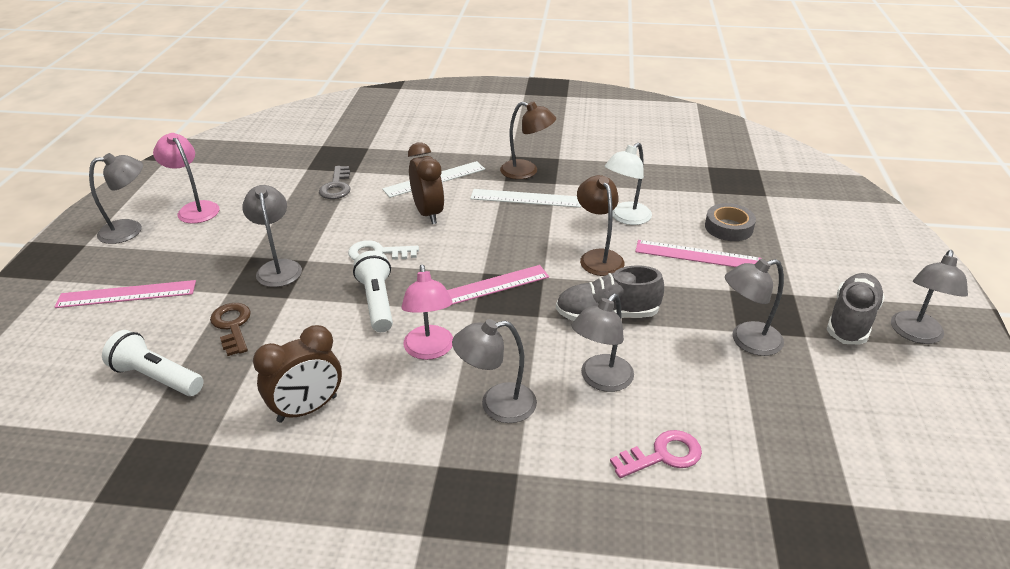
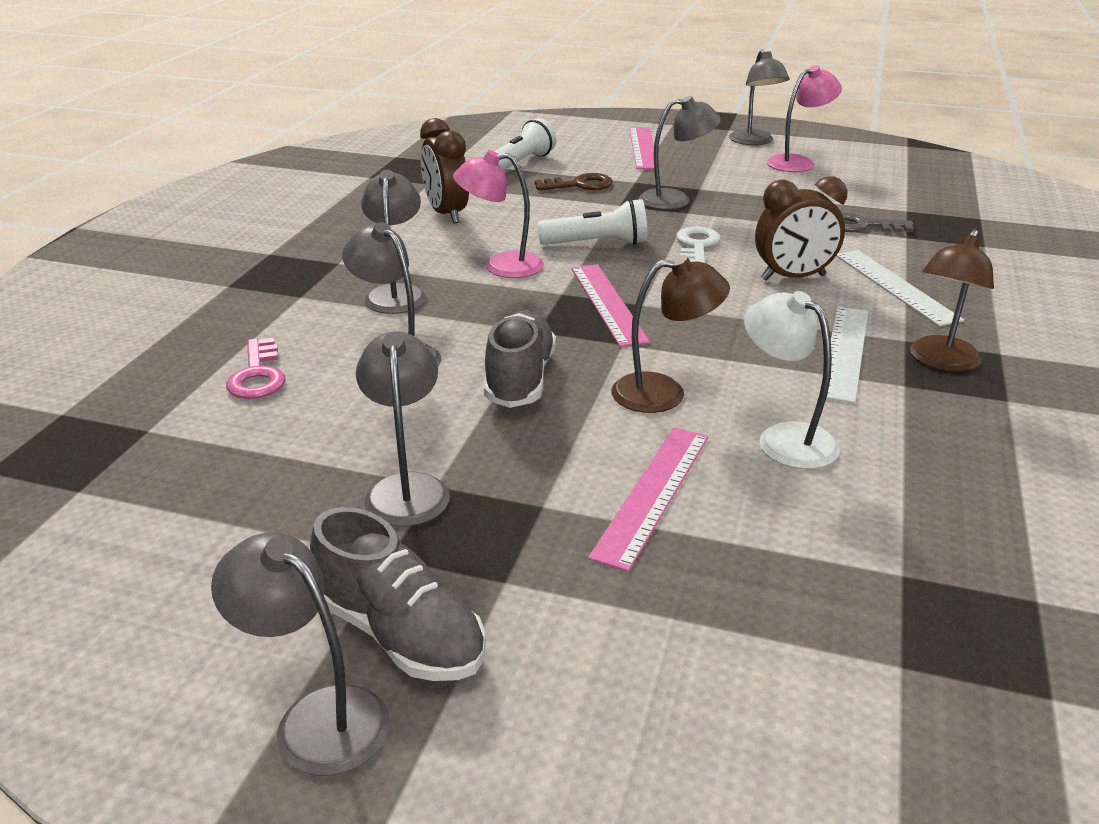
camera: 100 degrees right, 5 degrees down
grey tape [705,203,756,241] -> none

